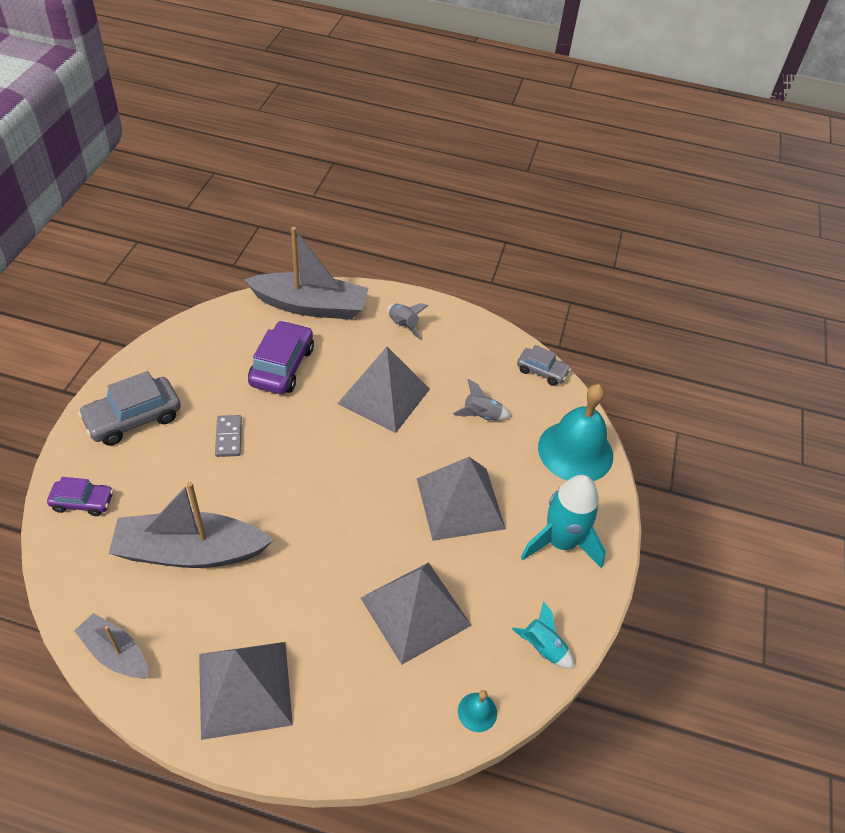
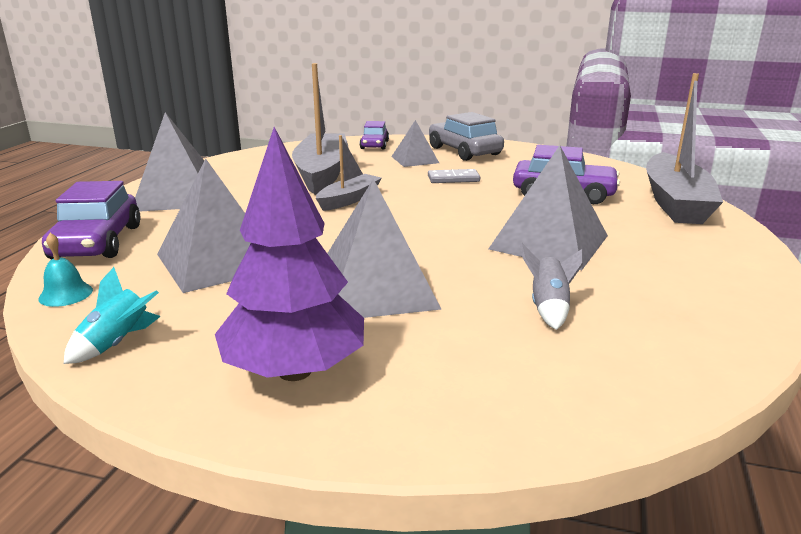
camera: 95 degrees right, 25 degrees down
grey boat [74,613,148,679] -> grey boat moved to [316,135,382,211]
grey rocket [388,303,428,340] -> none
grey car [517,345,571,386] -> none
turquoise rocket [521,475,606,568] -> purple tree [215,127,364,381]
turquoise bell [538,384,613,481] -> none
none -> purple car [42,181,141,259]
none -> grey pyramid [391,120,439,167]

